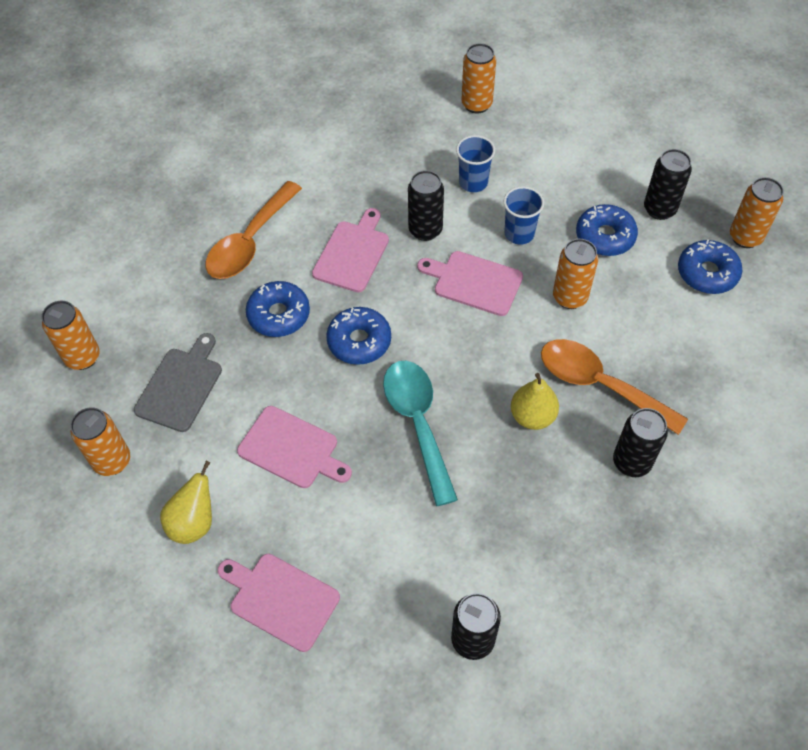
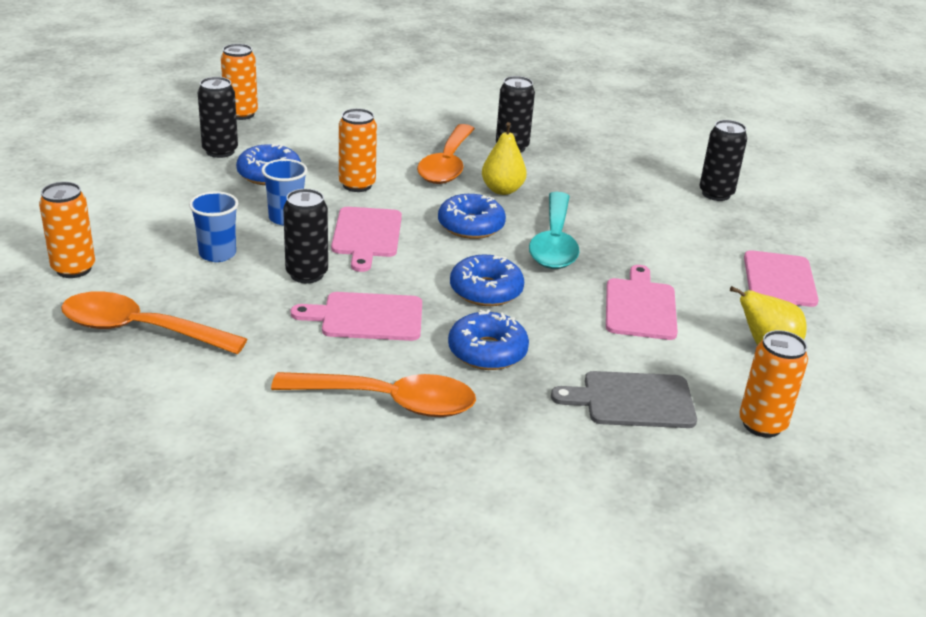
camera: 115 degrees left, 25 degrees down
orange can [41,301,100,370] -> none
turquoise spoon [383,361,458,506] -> turquoise spoon turned 45 degrees counterclockwise [529,192,580,269]
blue donut [678,239,742,294] -> blue donut moved to [438,194,506,239]
none -> orange spoon [61,291,247,355]

